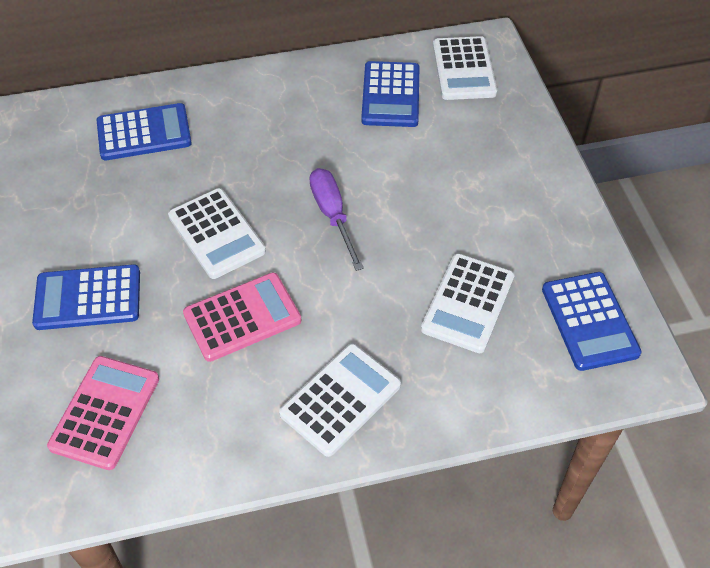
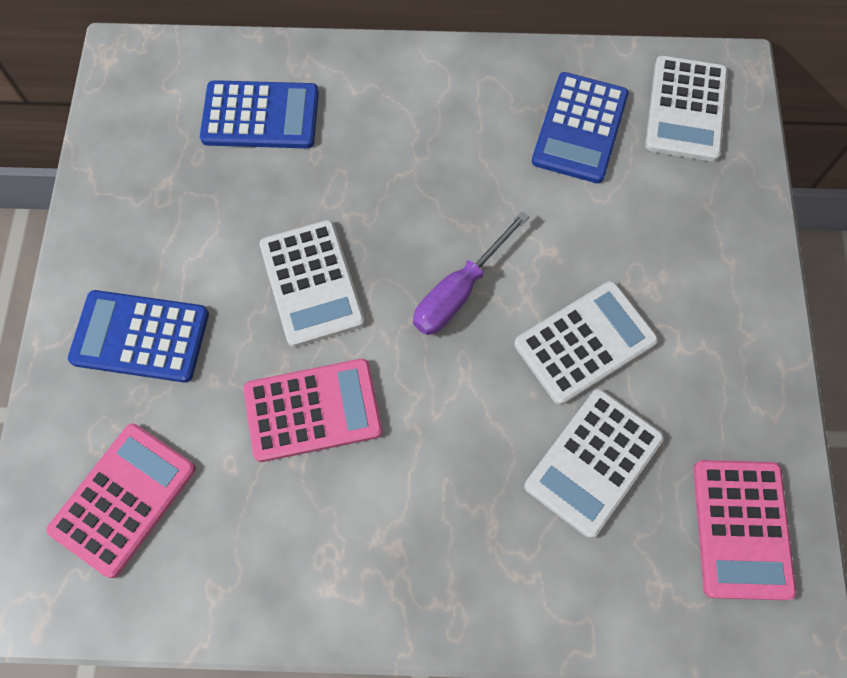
camera: 15 degrees right, 15 degrees up
white calculator [279,344,401,457] -> white calculator moved to [514,281,658,405]
purple screwdriver [309,168,364,271] -> purple screwdriver turned 135 degrees counterclockwise [413,211,529,335]
blue calculator [542,272,642,371] -> pink calculator [693,460,796,600]

